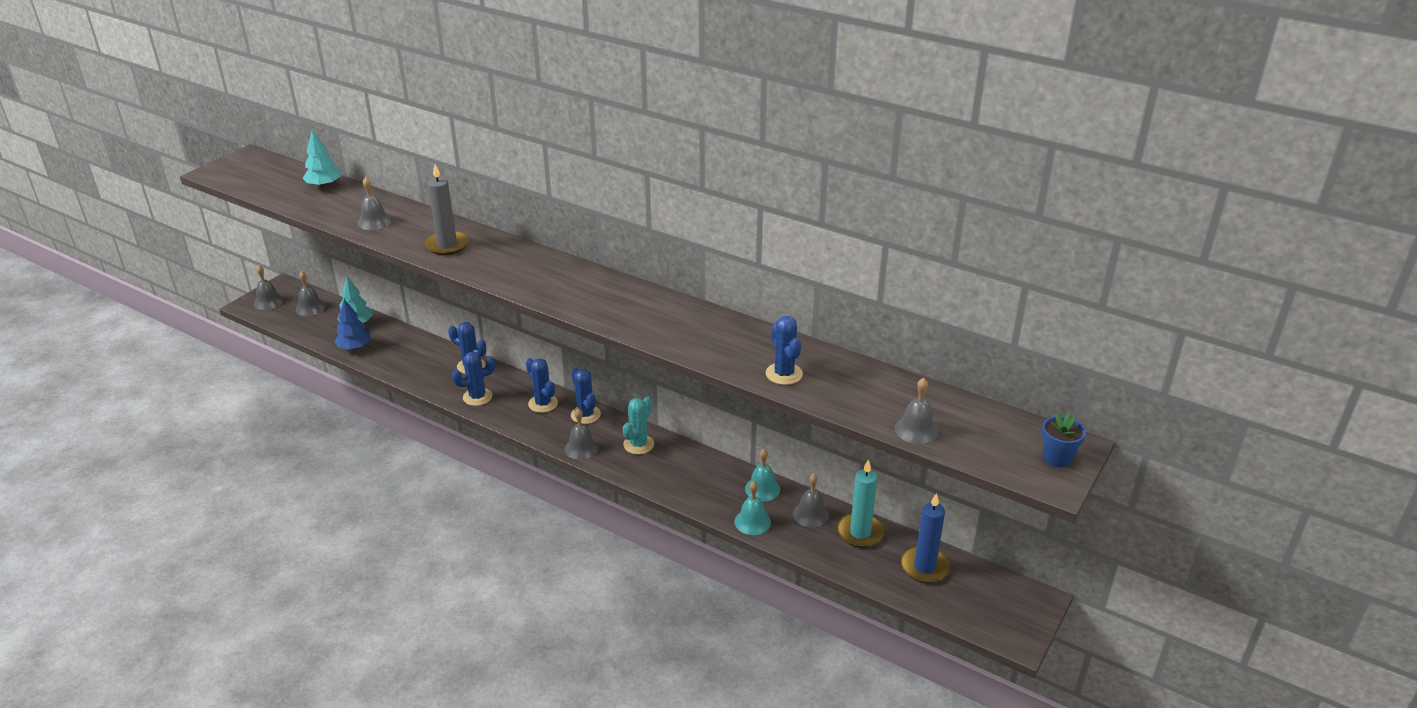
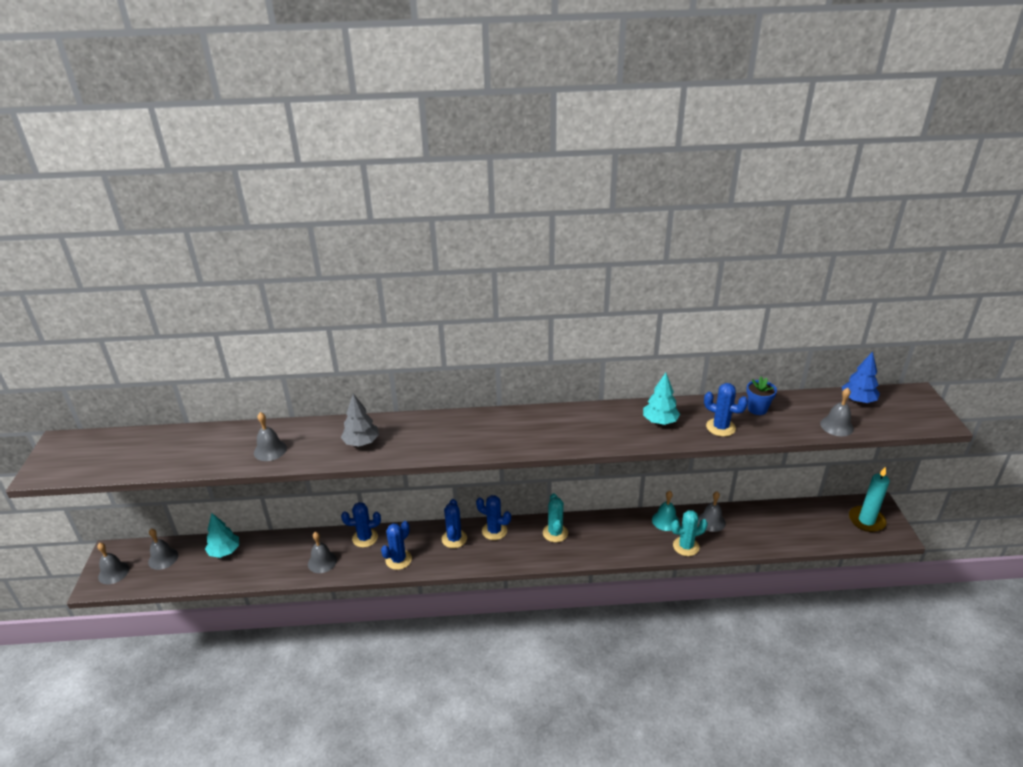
camera: 35 degrees left, 0 degrees up
turquoise tree [303,130,341,188] -> turquoise tree moved to [643,373,680,425]
blue tree [334,299,371,350] -> blue tree moved to [842,352,880,403]
grey candle [424,164,469,255] -> grey tree [341,393,379,447]
blue cactus [526,358,558,413] -> blue cactus turned 75 degrees clockwise [442,499,467,548]
grey bell [565,408,599,460] -> grey bell moved to [308,532,337,573]
turquoise bell [735,481,771,535] -> turquoise cactus [671,510,708,556]
turquoise candle [837,460,885,548] -> turquoise candle moved to [849,466,890,532]
blue candle [901,493,950,583] -> none
blue flower pot [1042,412,1086,467] -> blue flower pot moved to [746,377,777,415]

